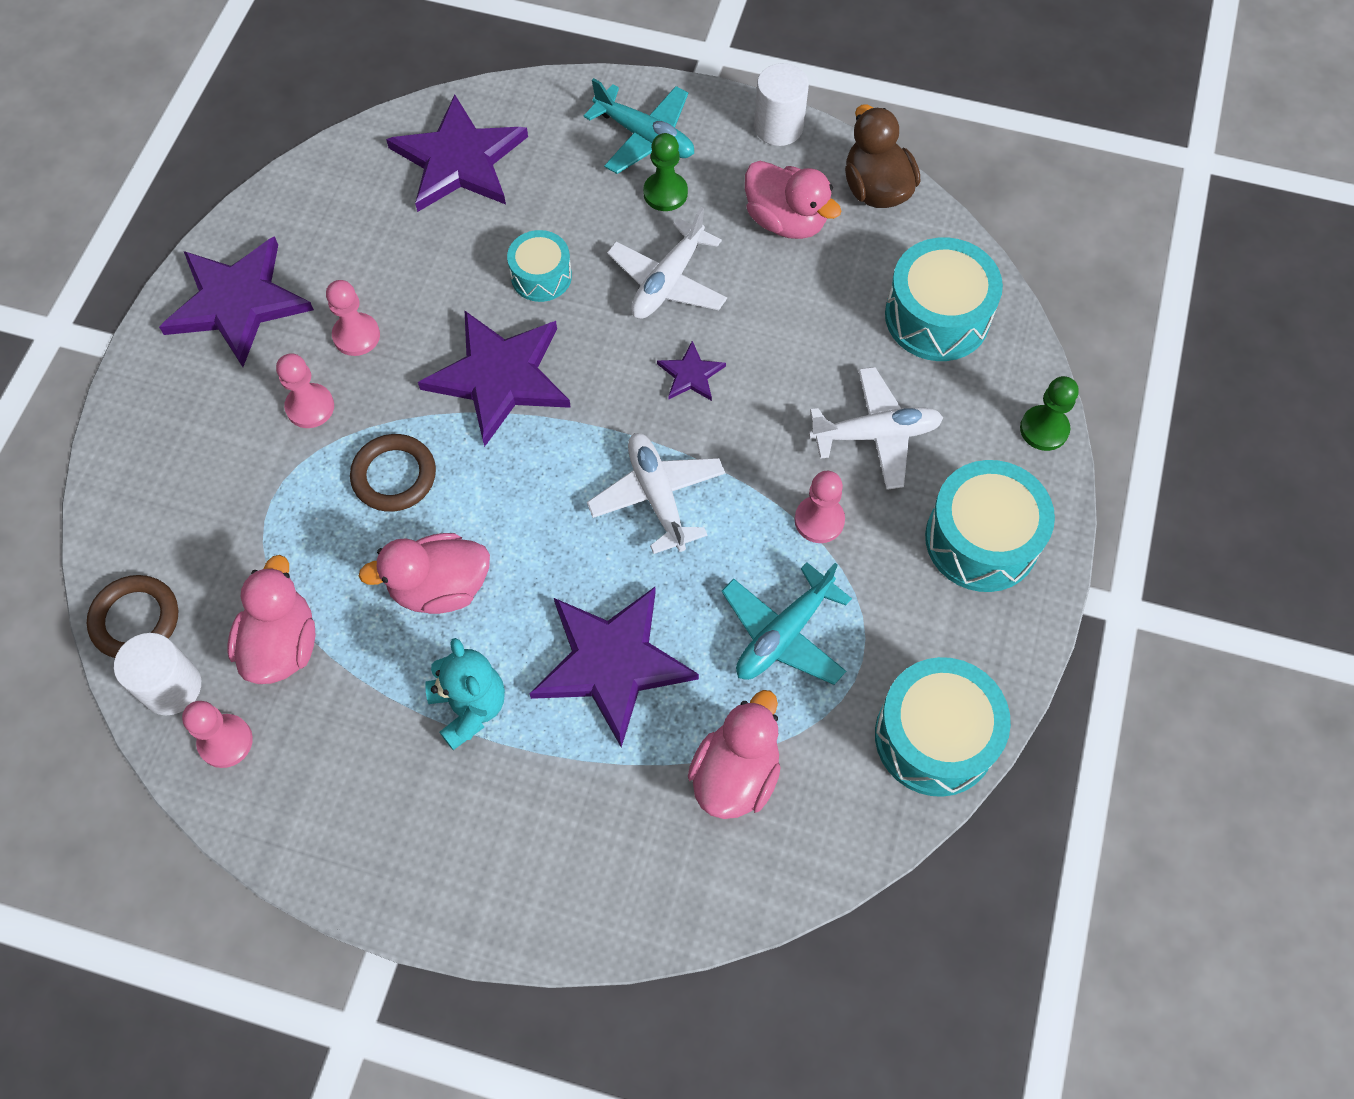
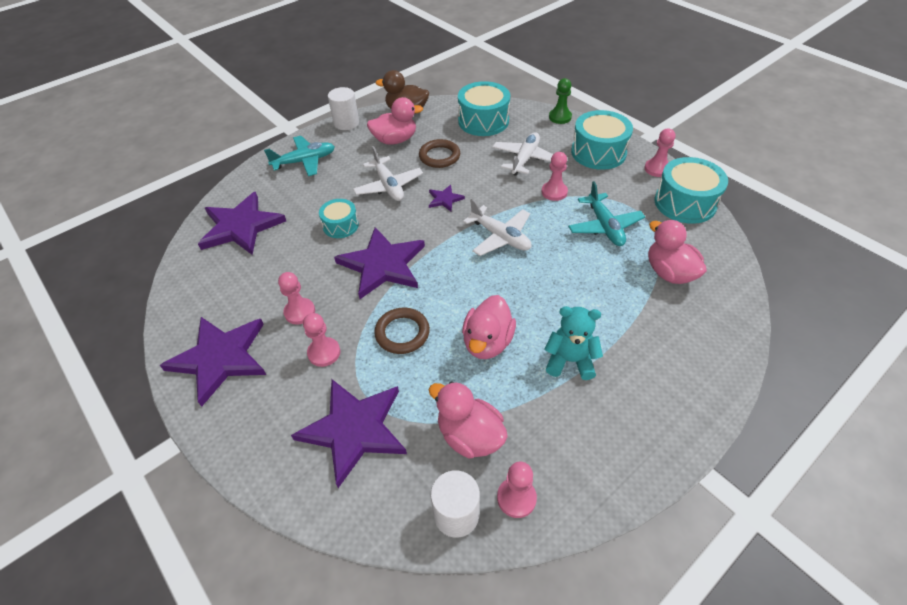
camera: 55 degrees left, 15 degrees down
brown ring [87,575,178,658] -> brown ring moved to [419,139,460,168]
purple star [529,587,699,747] -> purple star moved to [291,379,407,488]
white plane [587,433,725,554] -> white plane turned 150 degrees counterclockwise [463,199,532,256]
green pawn [643,133,688,211] -> none
none -> pink pawn [644,129,675,177]

